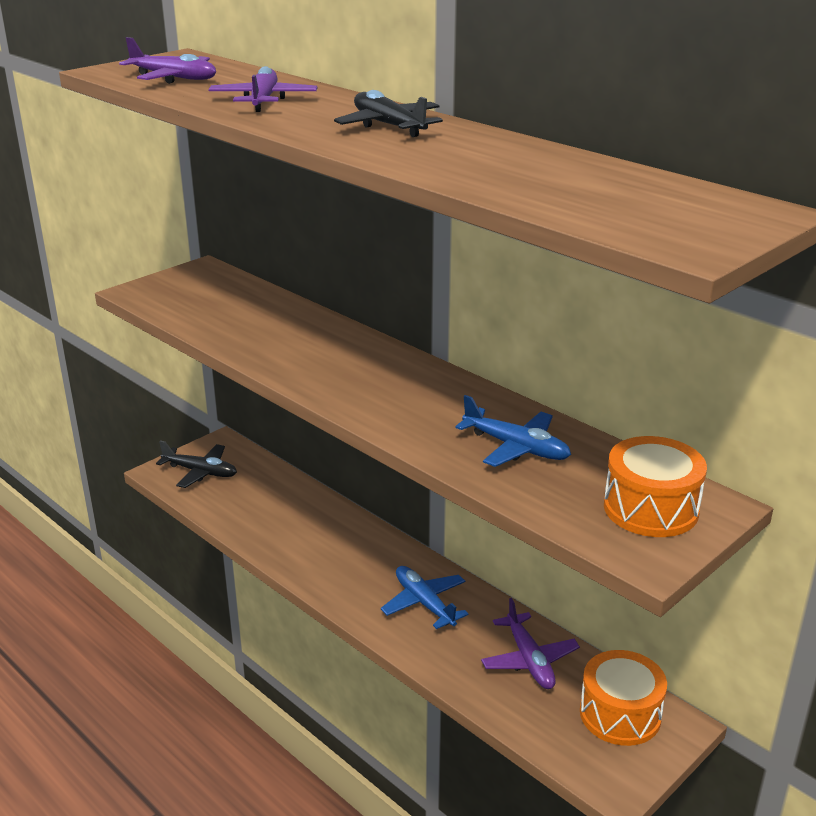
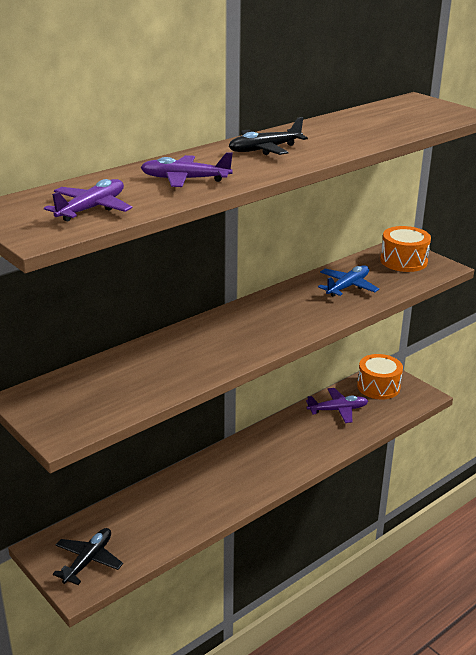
camera: 85 degrees left, 0 degrees up
blue plane [381,566,468,629] -> none

